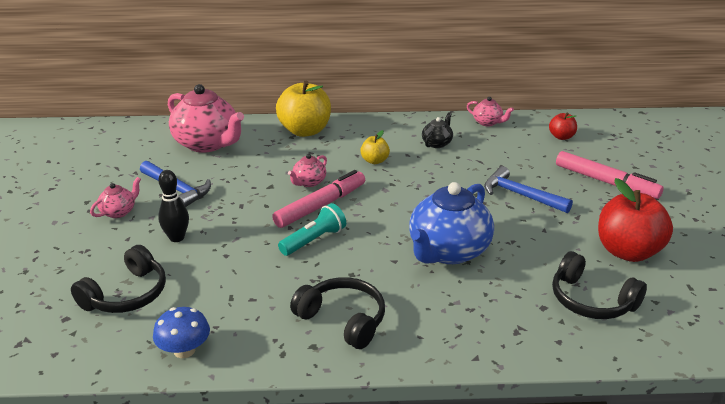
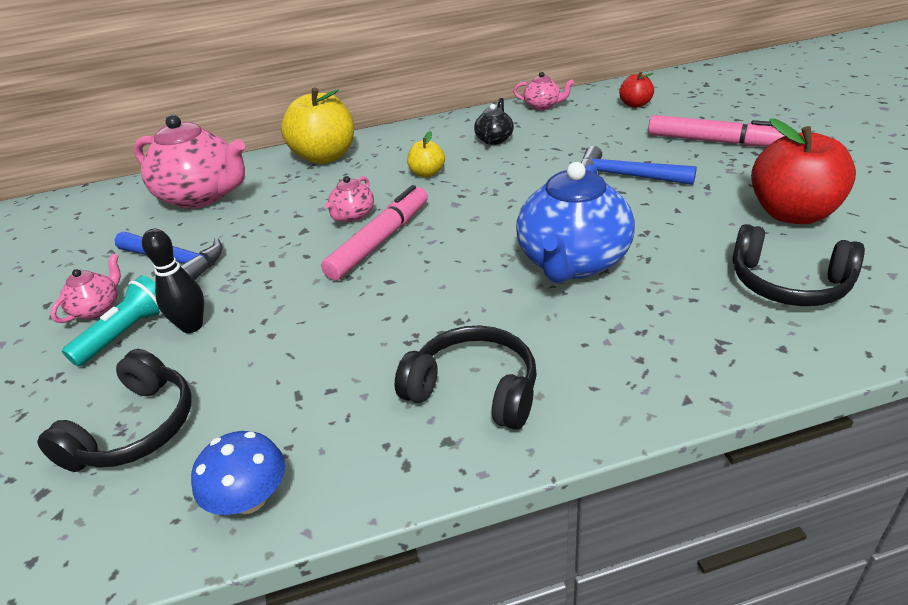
camera: 10 degrees left, 5 degrees up
turquoise flashlight [278,203,346,256] -> turquoise flashlight moved to [62,275,162,367]

